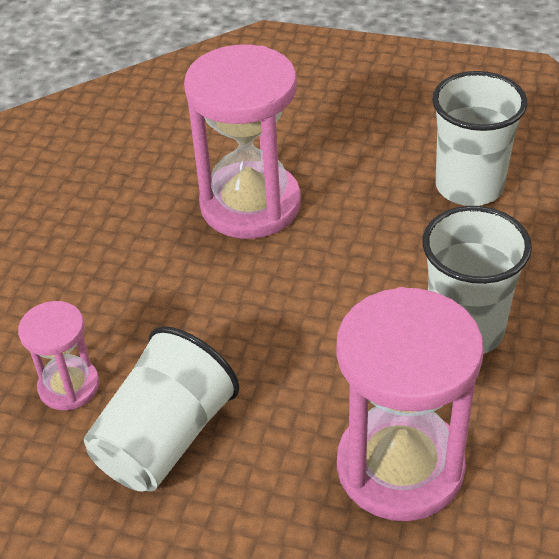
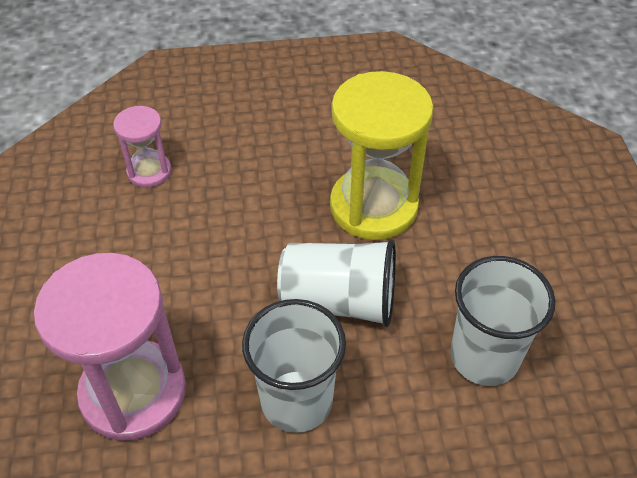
camera: 65 degrees right, 5 degrees up
white cup [84,326,240,492] -> white cup moved to [277,239,396,327]
pink hourglass [184,45,301,239] -> yellow hourglass [330,71,434,240]

